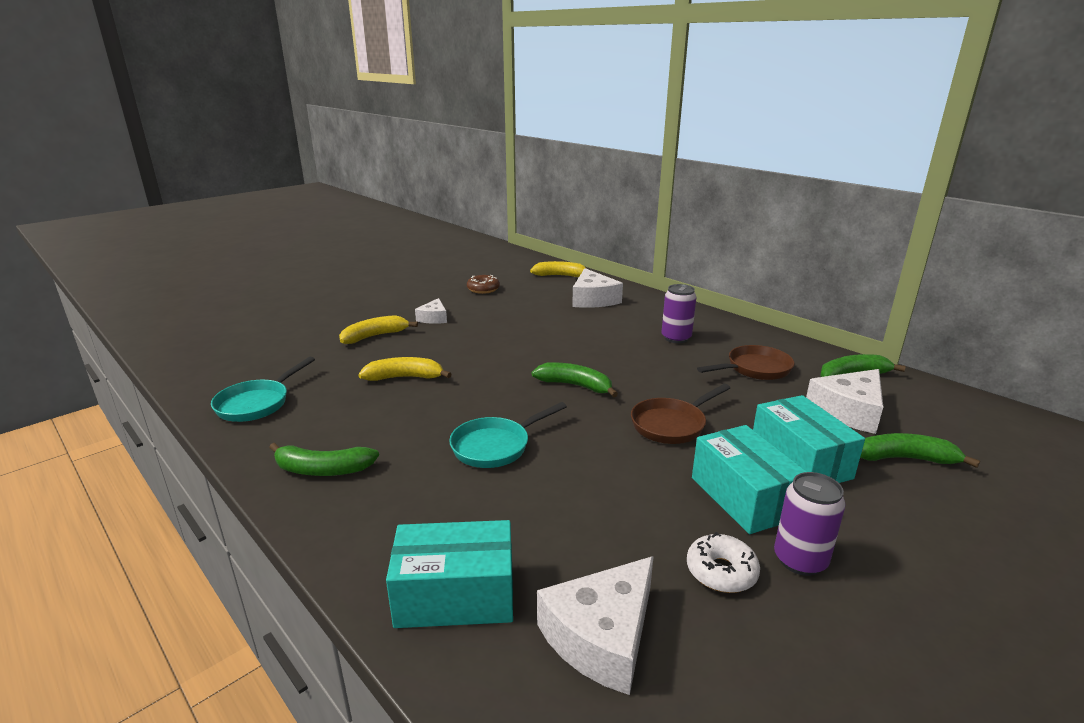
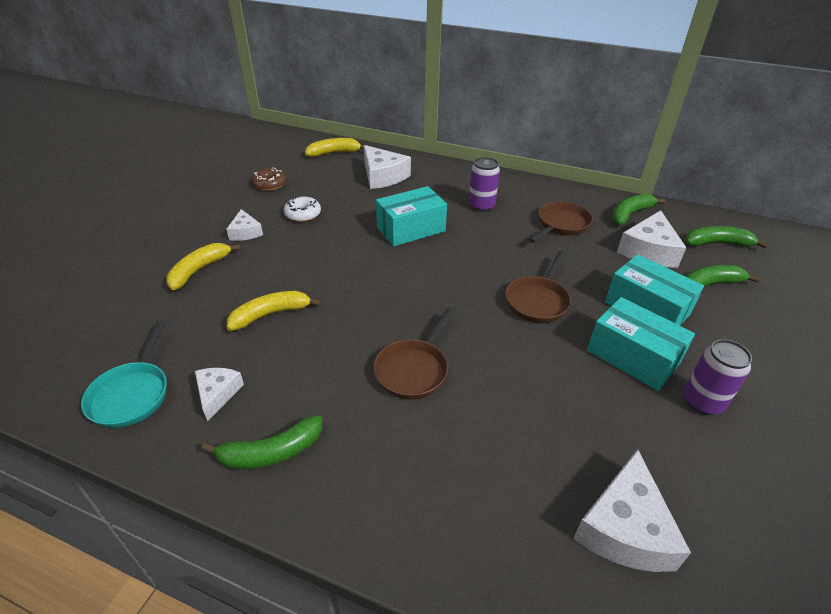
camera: 25 degrees left, 15 degrees up
turquoise box [386,520,513,628] -> turquoise box moved to [376,186,447,246]
turquoise pan [449,402,567,468] -> brown pan [373,308,455,400]
green banana [532,362,618,397] -> green banana moved to [685,226,768,248]
white donut [687,532,760,593] -> white donut moved to [284,196,321,222]
none -> white cheese [195,368,244,421]

